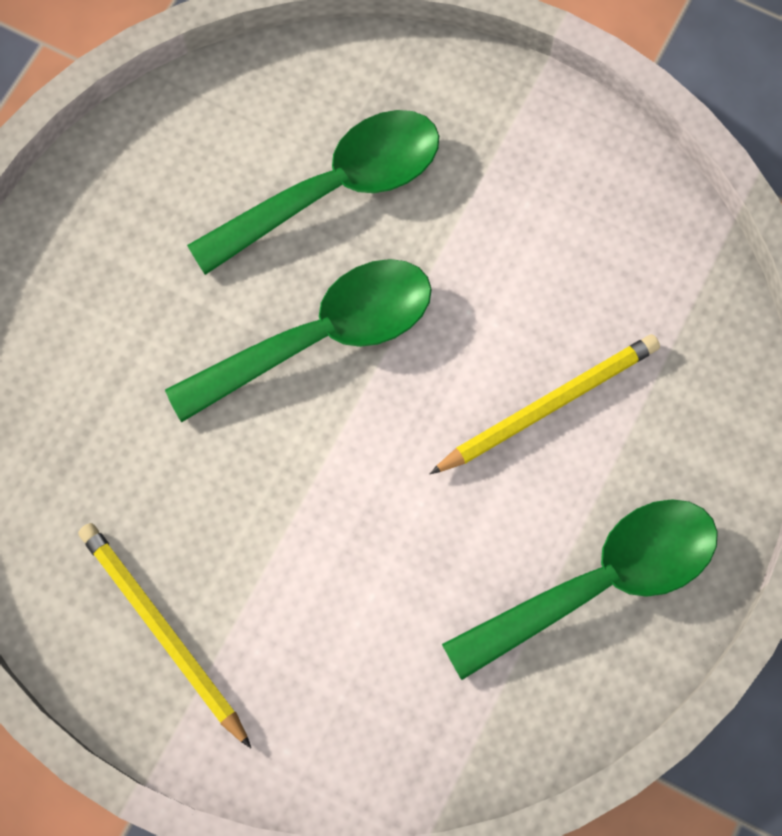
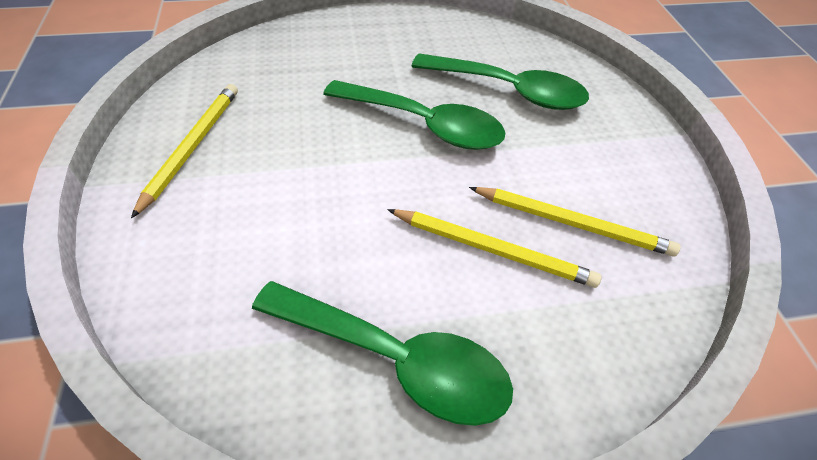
camera: 50 degrees right, 20 degrees down
none -> yellow pencil [469,187,680,257]

